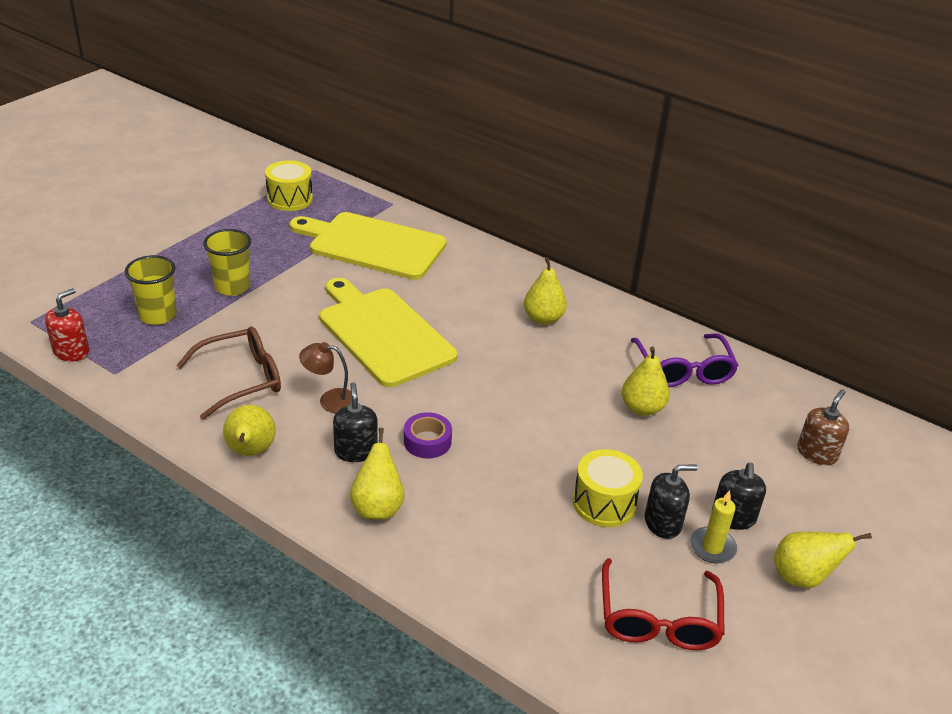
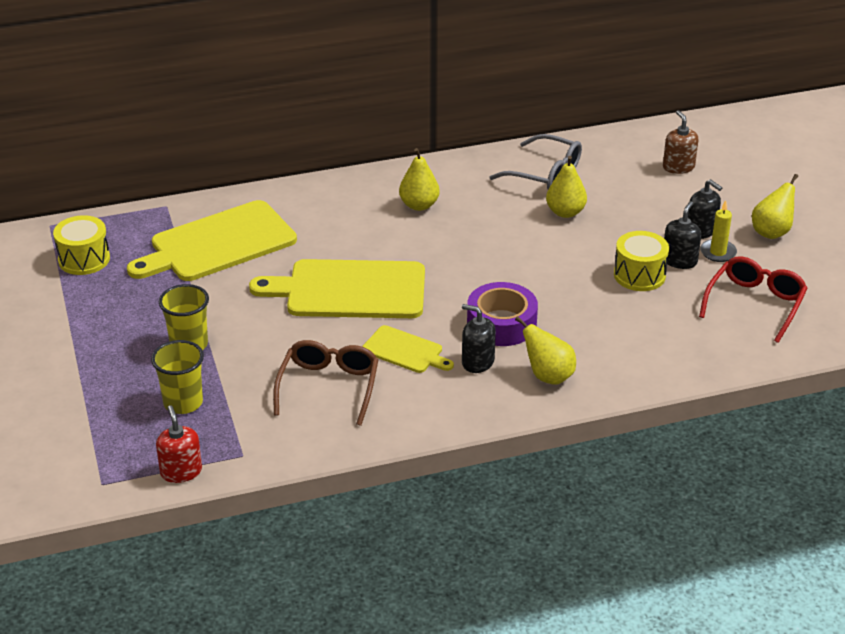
camera: 50 degrees left, 0 degrees up
yellow pear [223,405,276,456] -> none
brown lamp [299,342,352,414] -> yellow cutting board [362,325,454,373]
purple tape [404,412,452,458] -> purple tape [467,282,538,346], size x1.63
red glasses [602,558,725,650] -> red glasses turned 105 degrees counterclockwise [699,256,808,343]
purple glasses [631,333,739,387] -> grey glasses [489,134,582,189]

